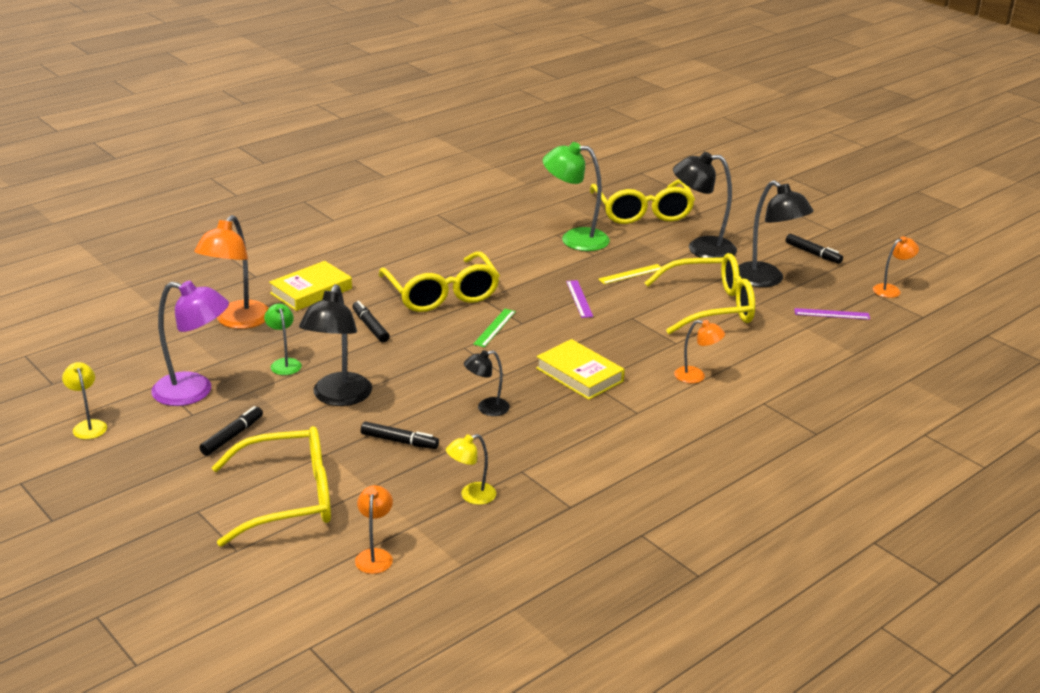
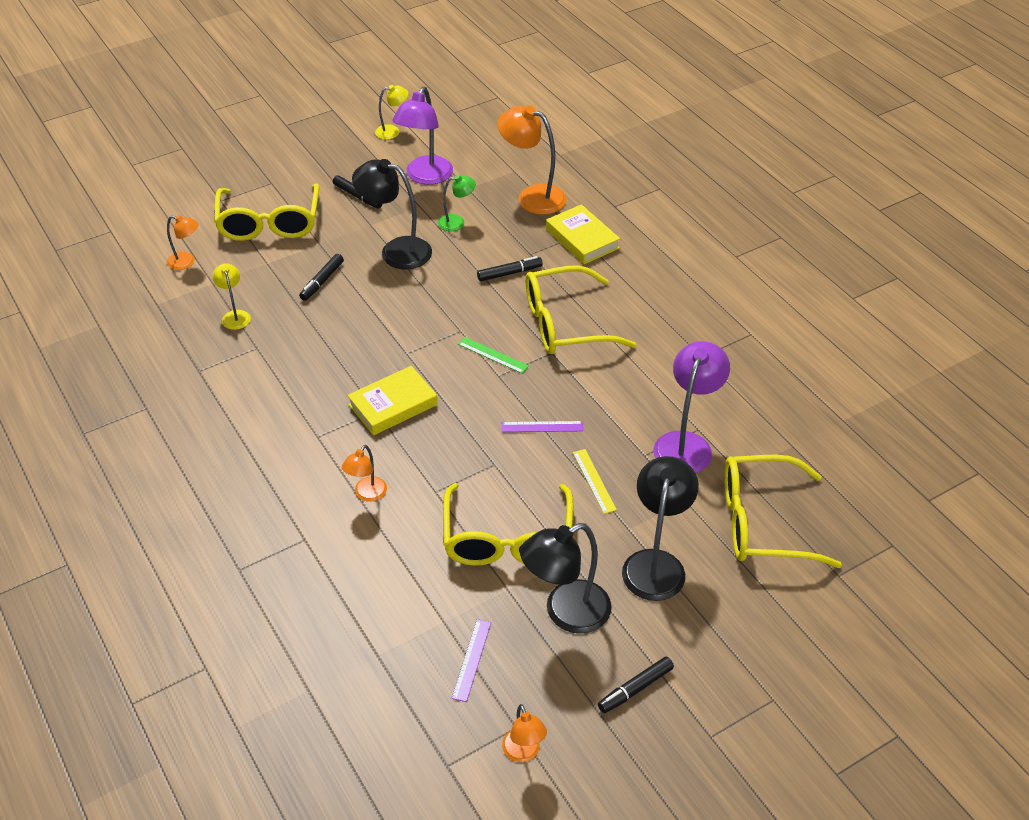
camera: 100 degrees right, 15 degrees up
black lamp [464,350,510,416] -> none
green lamp [543,142,610,251] -> purple lamp [653,341,730,473]

